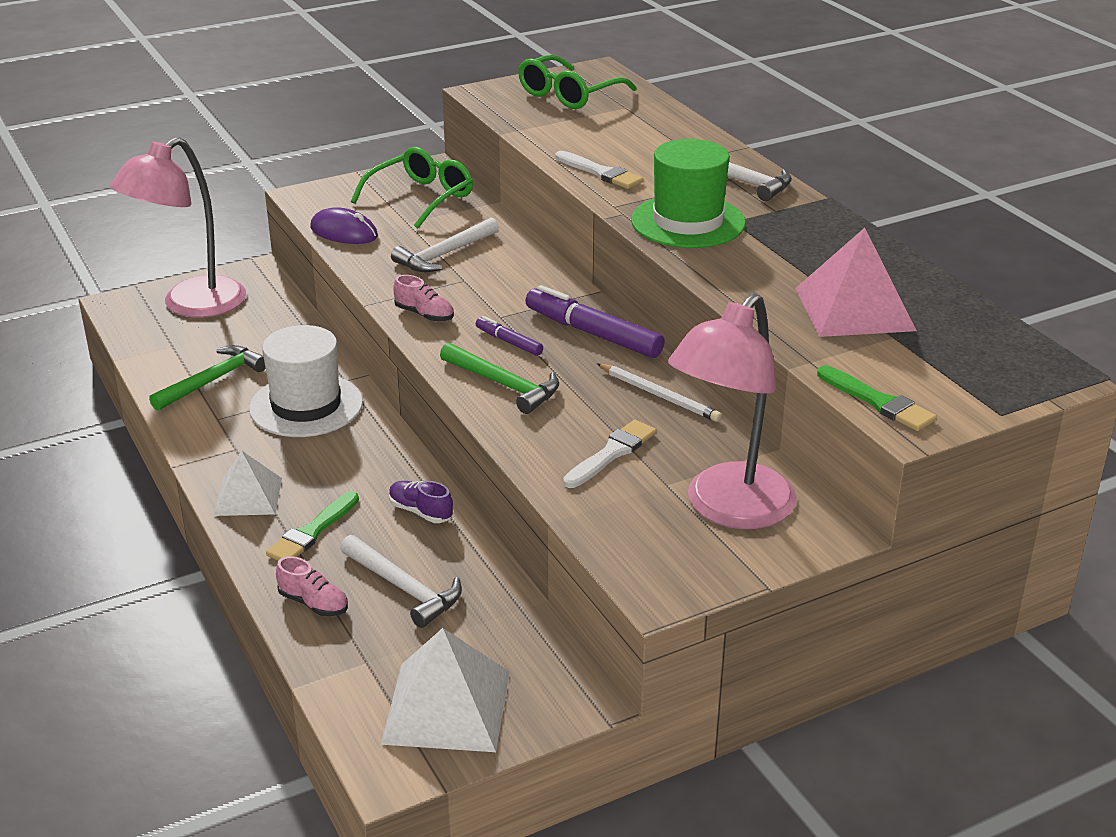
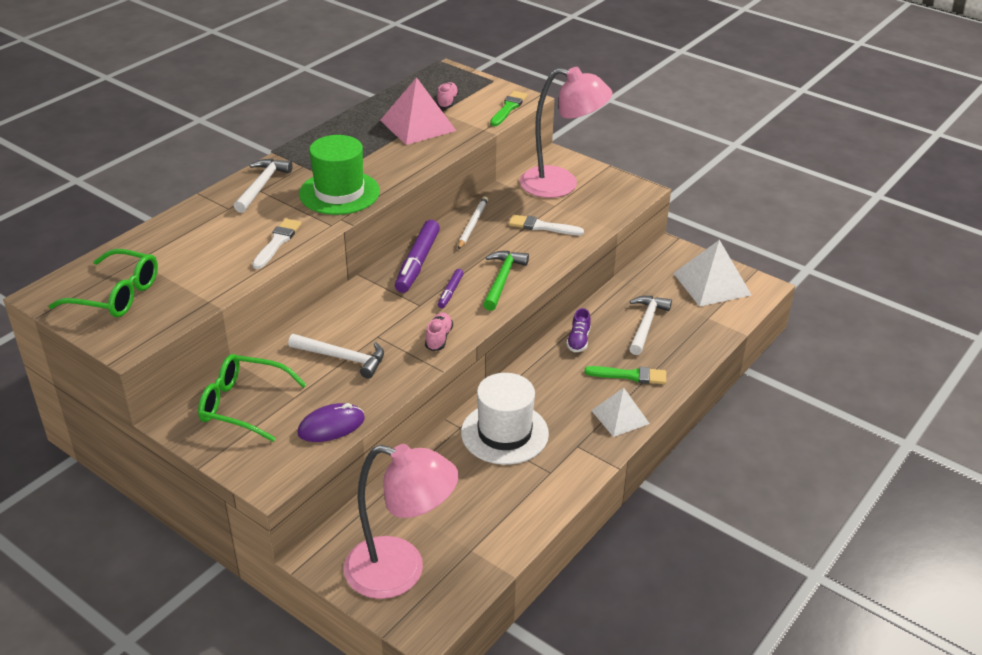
camera: 115 degrees left, 5 degrees up
green hammer [149,345,266,411] -> none
pink shoe [276,556,348,616] -> pink shoe moved to [437,82,459,109]
purple mouse [310,207,378,244] -> purple mouse turned 60 degrees clockwise [297,403,365,442]

